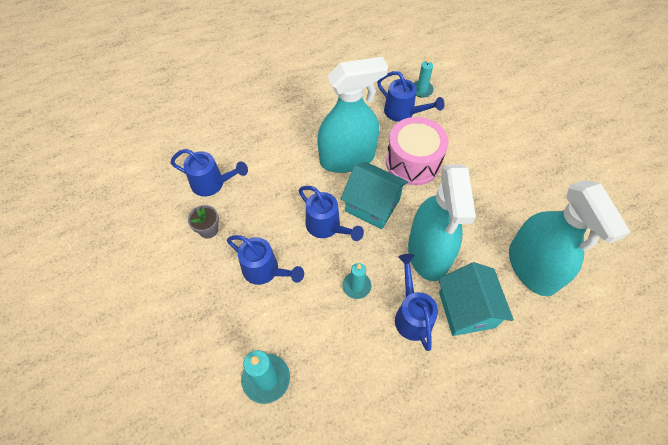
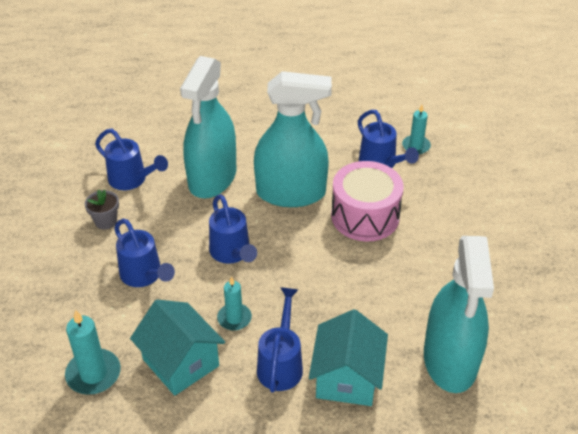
camera: 20 degrees right, 15 degrees down
turquoise house [341,162,408,229] -> turquoise house moved to [130,299,225,396]
turquoise spray bottle [408,164,476,281] -> turquoise spray bottle moved to [180,56,237,198]

